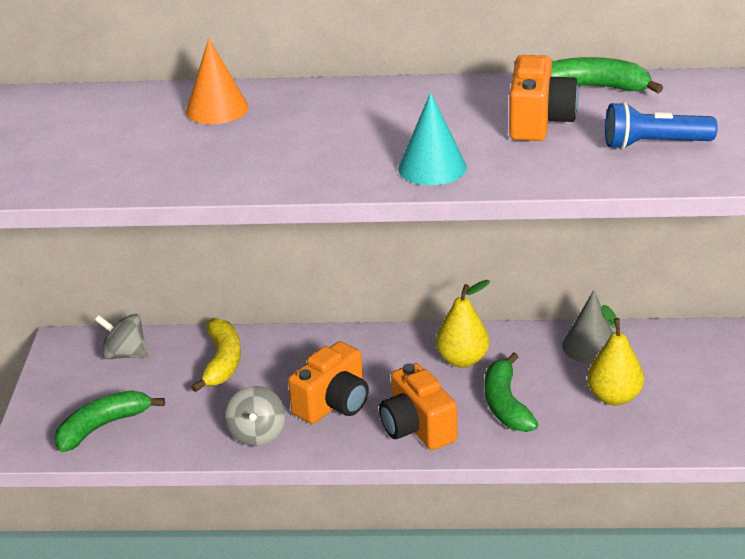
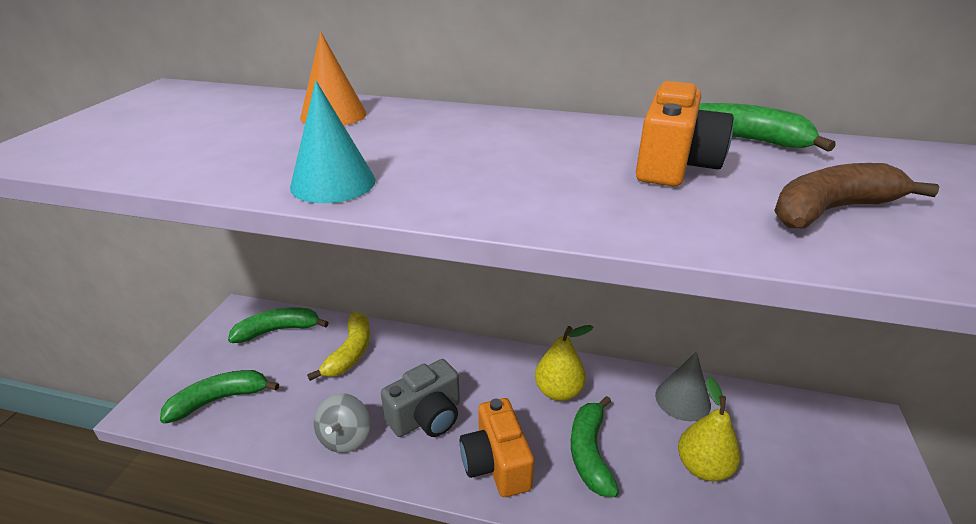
camera: 10 degrees right, 0 degrees up
grey spinning top [95,314,148,359] -> green banana [228,308,329,343]
orange camera [288,341,369,424] -> grey camera [381,359,460,437]
turquoise cone [398,92,467,185] -> turquoise cone moved to [290,81,376,203]
blue flashlight [605,102,717,150] -> brown banana [774,163,939,228]

